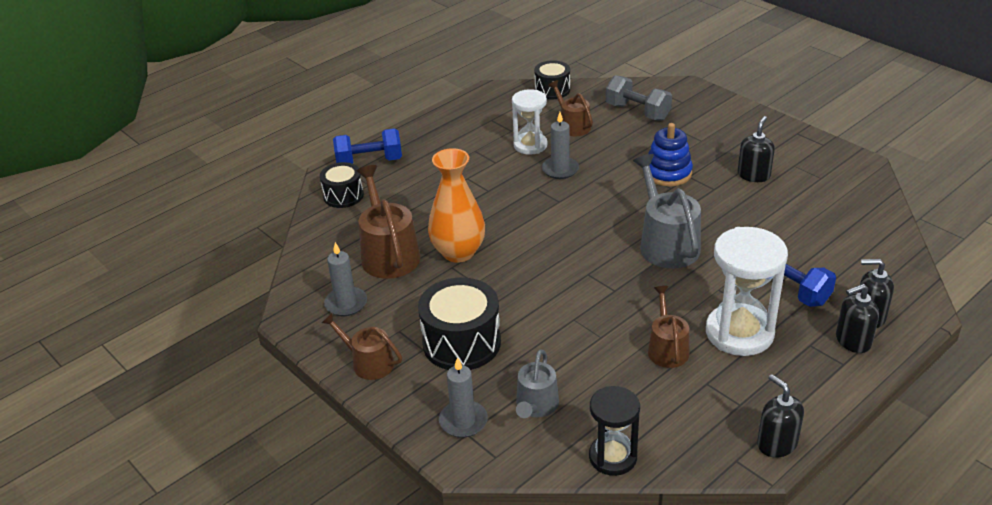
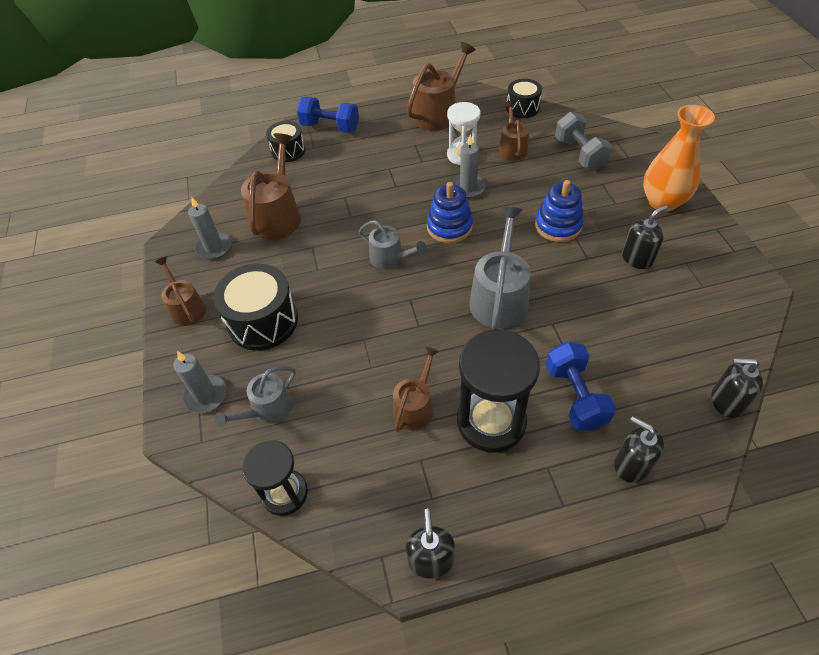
camera: 30 degrees right, 15 degrees up
orange vase [428,148,485,263] -> orange vase moved to [643,105,715,212]
white hourglass [706,227,788,356] -> black hourglass [457,329,540,453]
black soap dispenser [836,284,879,353] -> black soap dispenser moved to [711,358,763,418]
none -> grey watering can [358,220,427,270]
none -> brown watering can [407,42,475,131]
none -> blue stacking toy [427,182,473,243]

